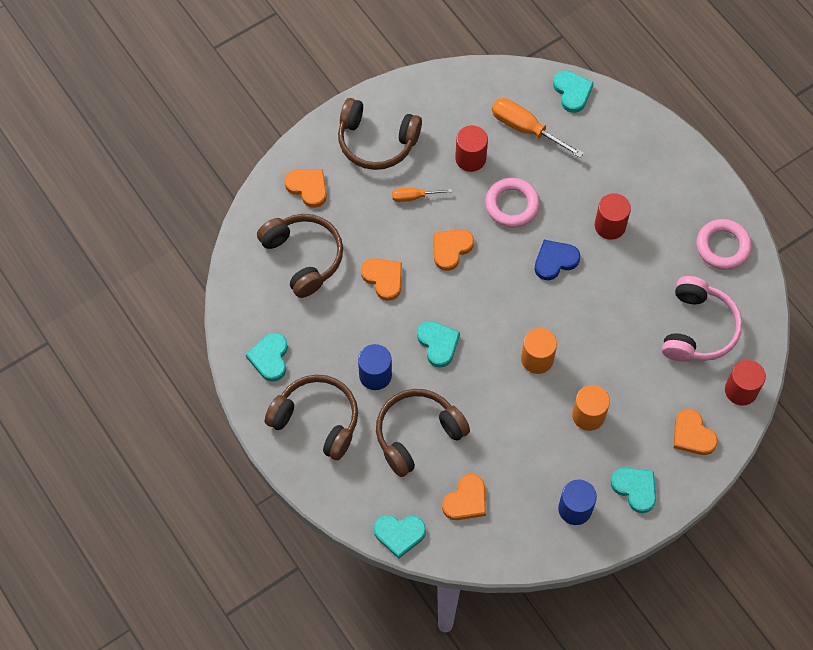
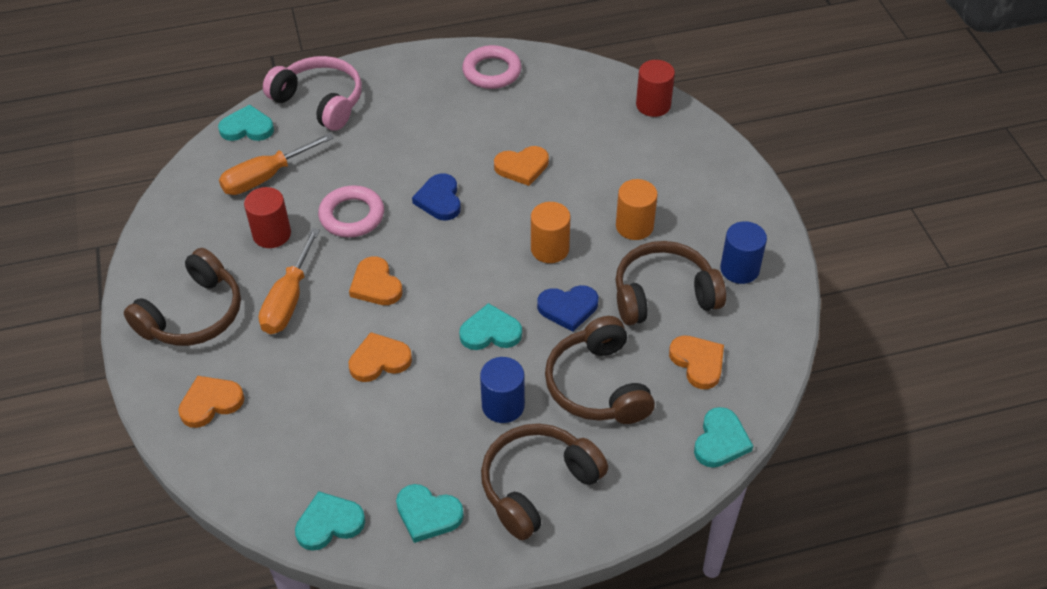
camera: 70 degrees left, 15 degrees down
brown headphones [257,214,343,298] -> brown headphones moved to [615,241,726,325]
orange screwdriver [392,188,452,202] -> orange screwdriver [258,228,320,334], size x1.76
red cylinder [595,193,631,240] -> none
turquoise heart [611,468,656,513] -> turquoise heart moved to [295,491,365,551]
pink headphones [662,276,742,362] -> pink headphones moved to [263,56,362,131]
orange heart [673,409,718,455] -> orange heart moved to [494,146,549,186]
none -> blue heart [537,285,598,332]

